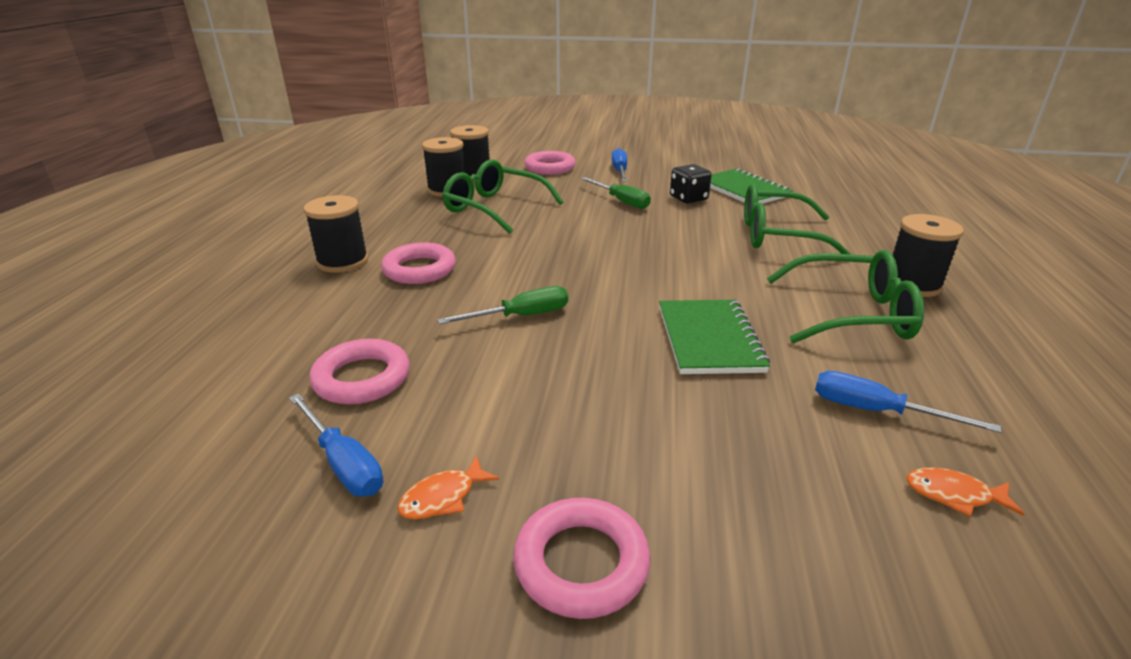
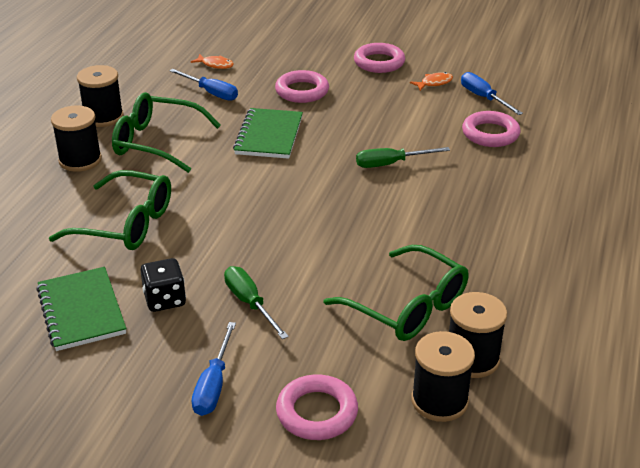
camera: 170 degrees left, 5 degrees up
black spool [303,195,369,273] -> black spool moved to [77,65,124,127]
pink ring [381,243,456,284] -> pink ring moved to [275,70,329,103]

